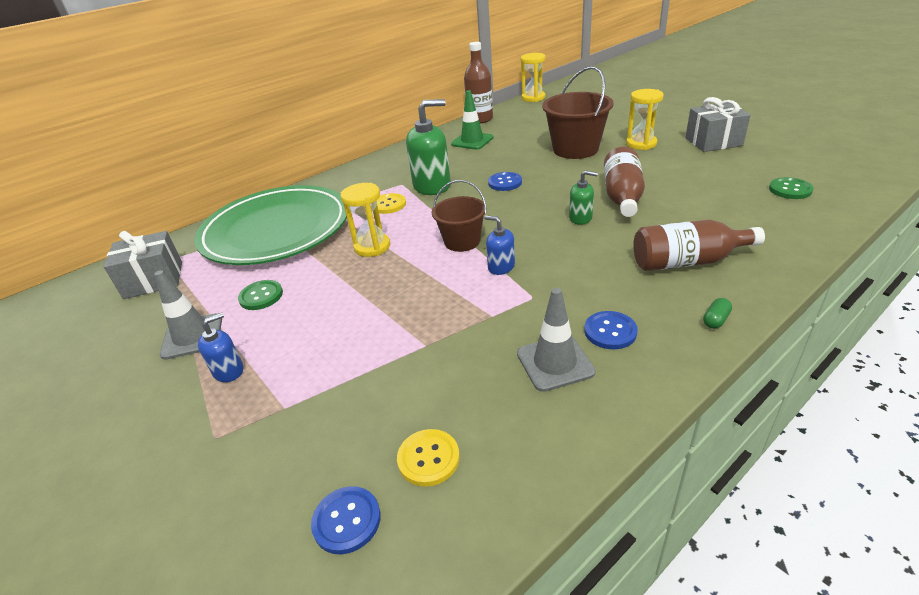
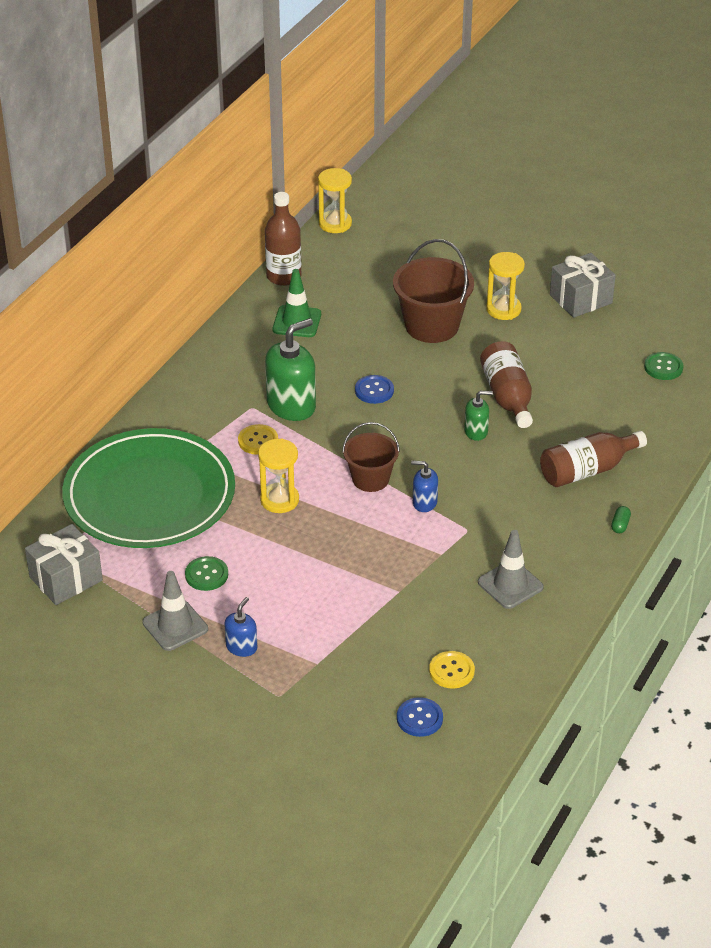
camera: 25 degrees left, 5 degrees up
blue button [584,311,638,349] -> none

